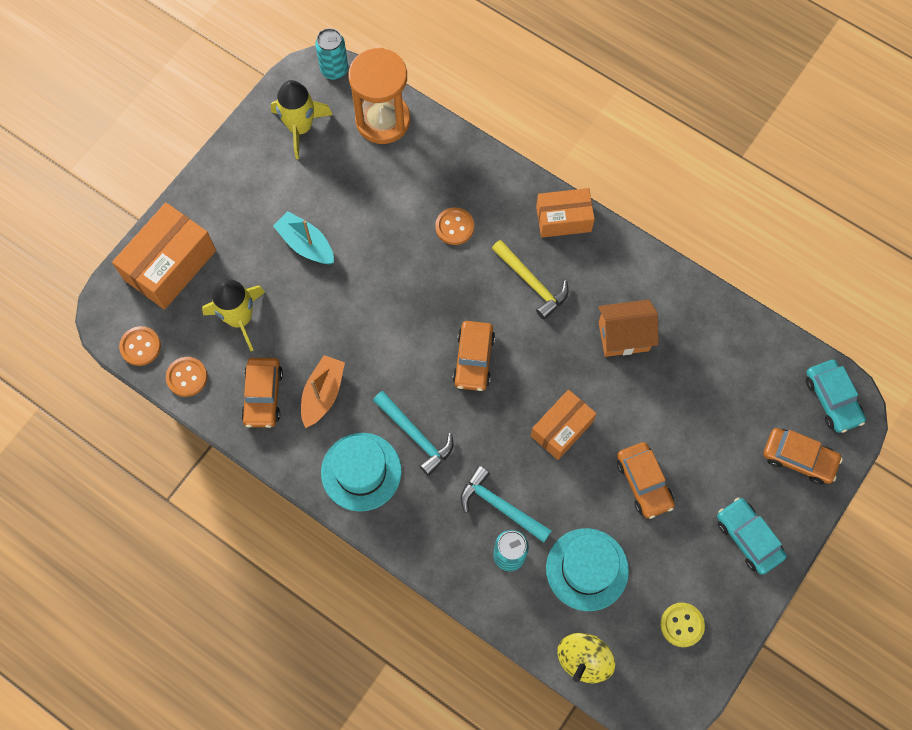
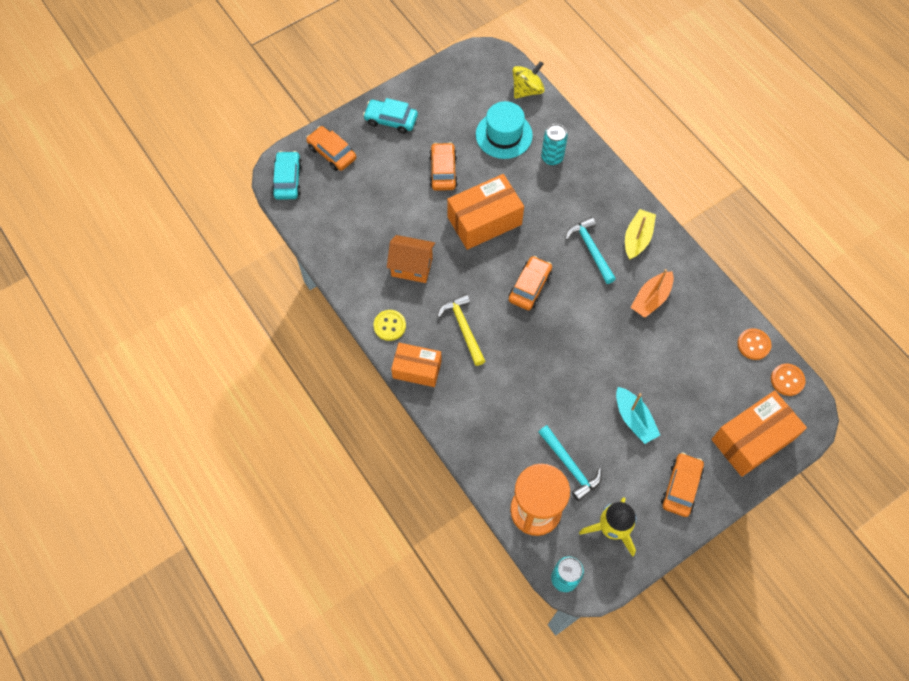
camera: 160 degrees left, 5 degrees down
yellow rocket [202,279,265,351] -> none
orange car [241,358,283,428] -> orange car moved to [661,453,704,517]
turquoise hat [321,433,402,511] -> yellow boat [625,209,656,260]
orange button [435,208,474,245] -> none
turquoise hammer [461,466,552,543] -> turquoise hammer moved to [538,425,602,501]
orange box [531,389,597,460] -> orange box [447,174,524,250], size x1.54
yellow button [660,603,705,647] -> yellow button moved to [373,310,406,341]
turquoise car [717,497,787,575] -> turquoise car turned 120 degrees clockwise [363,98,418,134]

